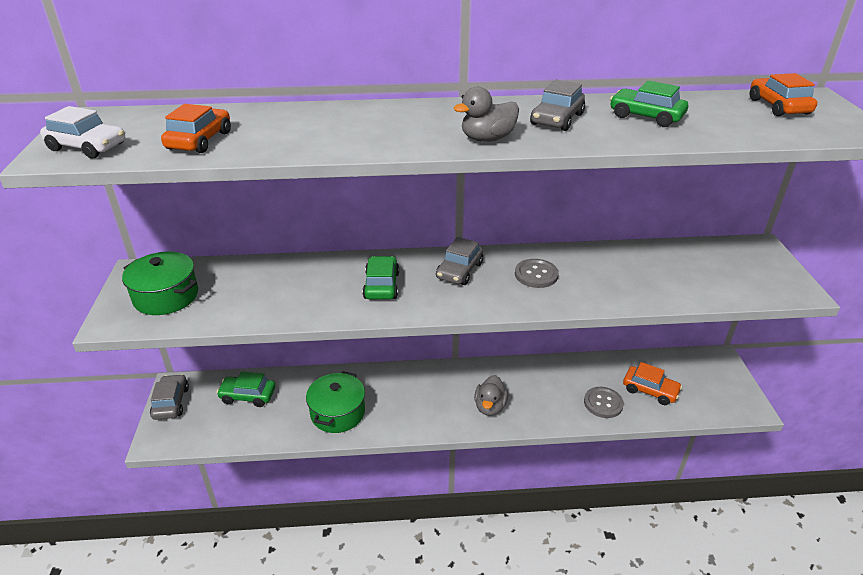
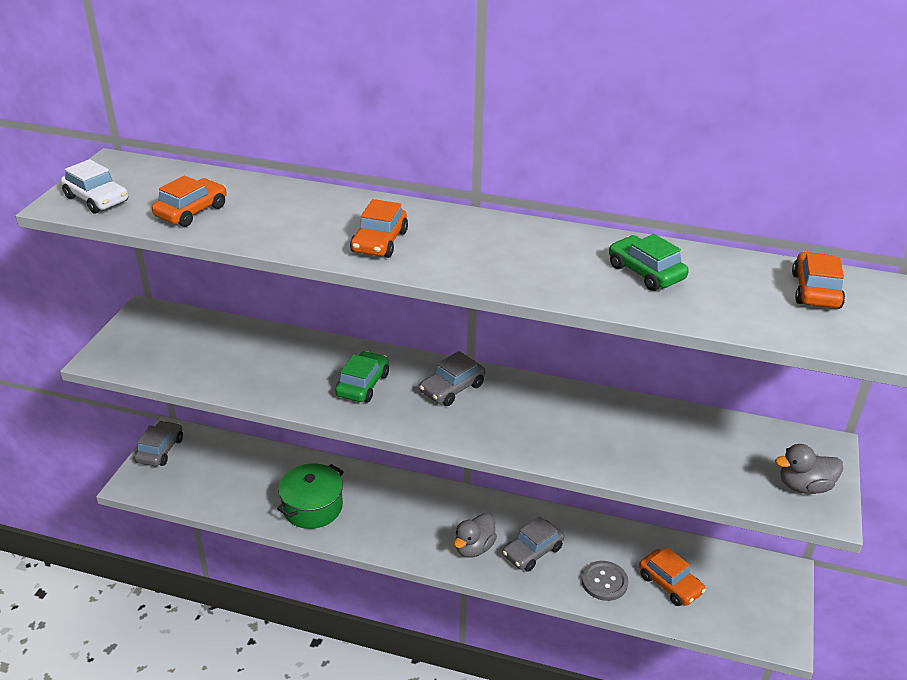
camera: 20 degrees right, 0 degrees up
green pot [122,252,198,315] -> none
green car [217,372,275,407] -> none
grey duck [454,87,519,142] -> grey duck moved to [775,444,843,494]
grey button [515,259,559,288] -> none
grey car [530,80,585,131] -> grey car moved to [503,517,564,572]
none -> orange car [350,199,408,258]

